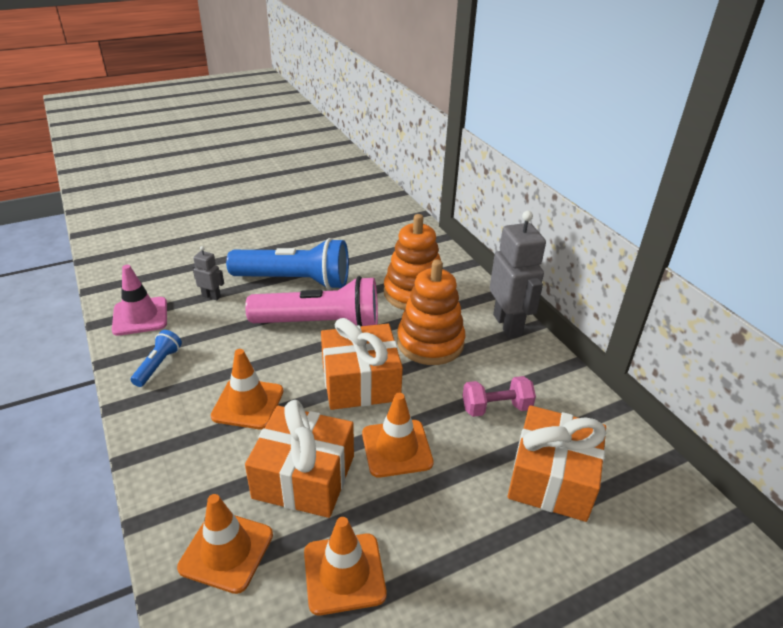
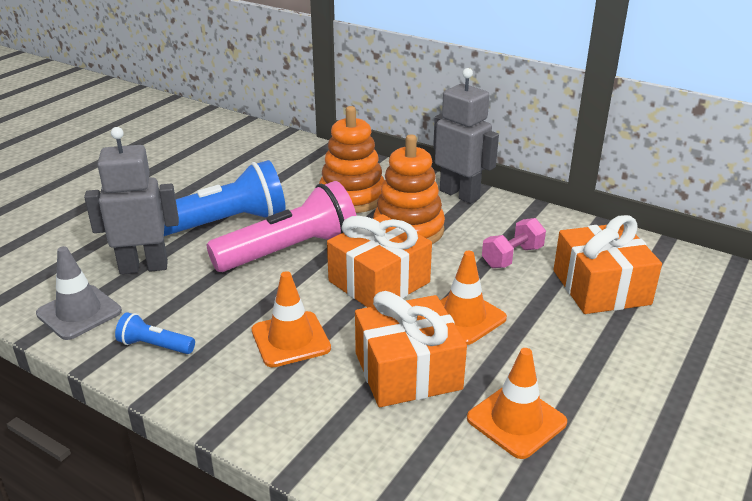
camera: 30 degrees left, 5 degrees down
pink traffic cone [112,265,167,336] -> grey traffic cone [36,246,122,340]
blue flashlight [131,330,182,387] -> blue flashlight turned 60 degrees counterclockwise [115,312,195,354]
orange traffic cone [177,494,273,594] -> none
grey robot [192,246,224,300] -> grey robot [84,127,179,274], size x2.10

